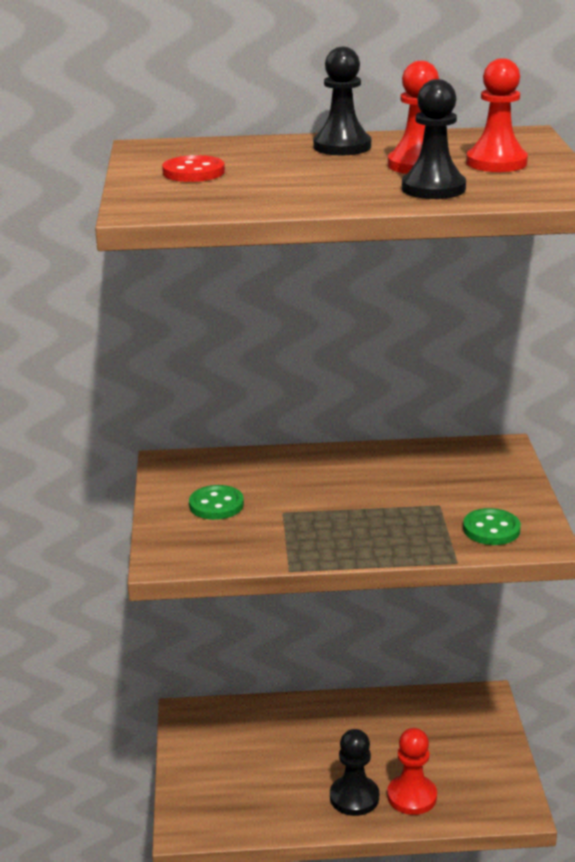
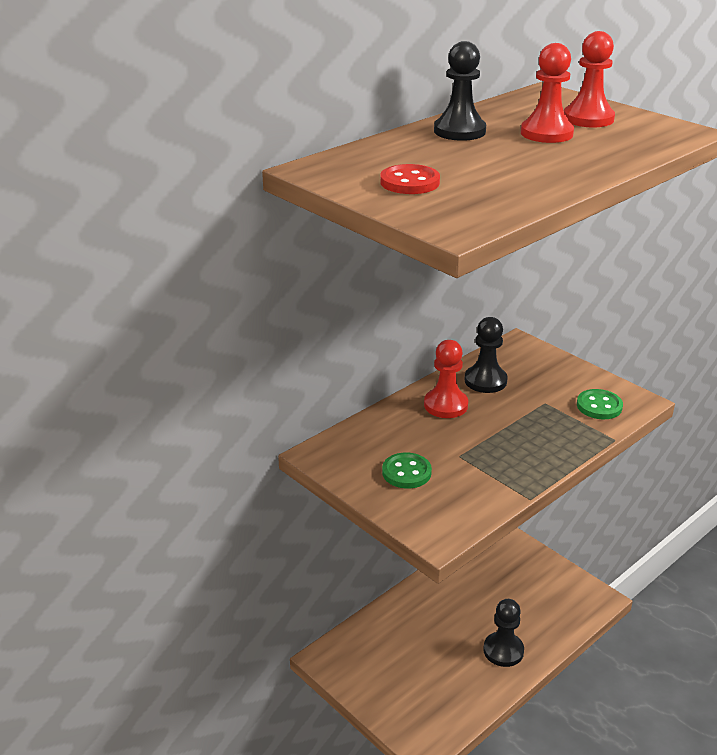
camera: 40 degrees left, 5 degrees up
red pawn [387,728,437,815] -> red pawn moved to [424,340,468,418]
black pawn [402,79,466,199] -> black pawn moved to [465,317,508,393]

